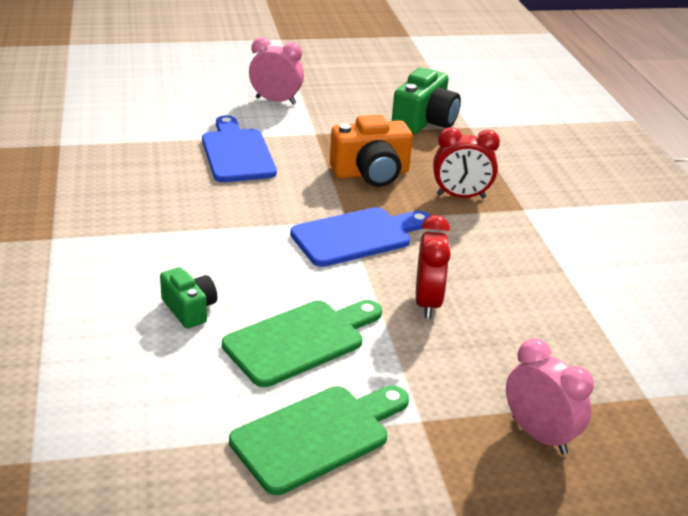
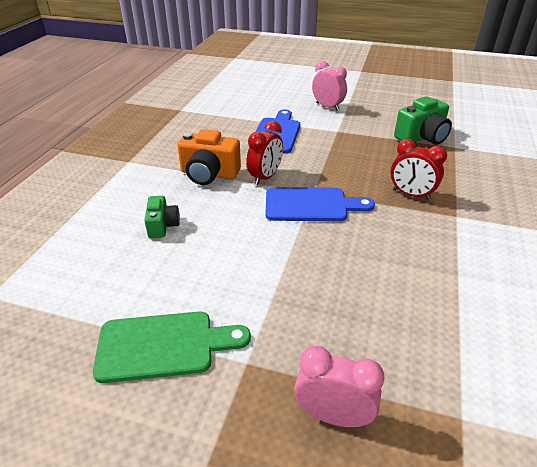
camera: 30 degrees right, 5 degrees up
green cutting board [222,300,382,387] -> none
orange camera [330,114,413,187] -> orange camera moved to [177,129,241,185]
red clock [416,215,451,319] -> red clock moved to [246,121,283,185]
pink clock [506,339,594,455] -> pink clock turned 60 degrees counterclockwise [294,346,384,427]

